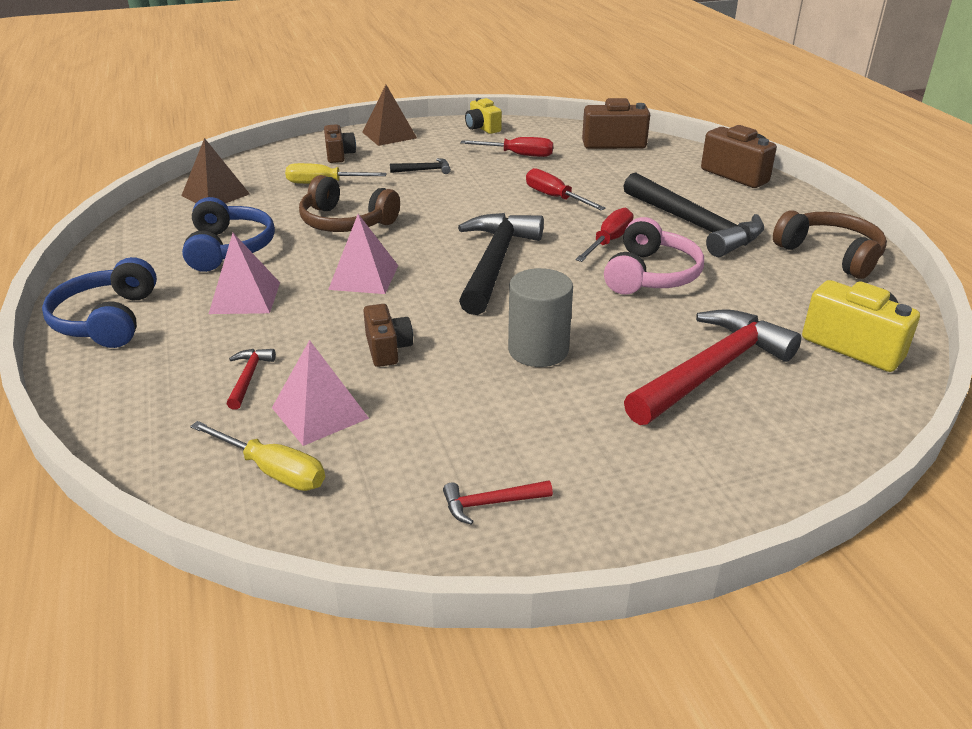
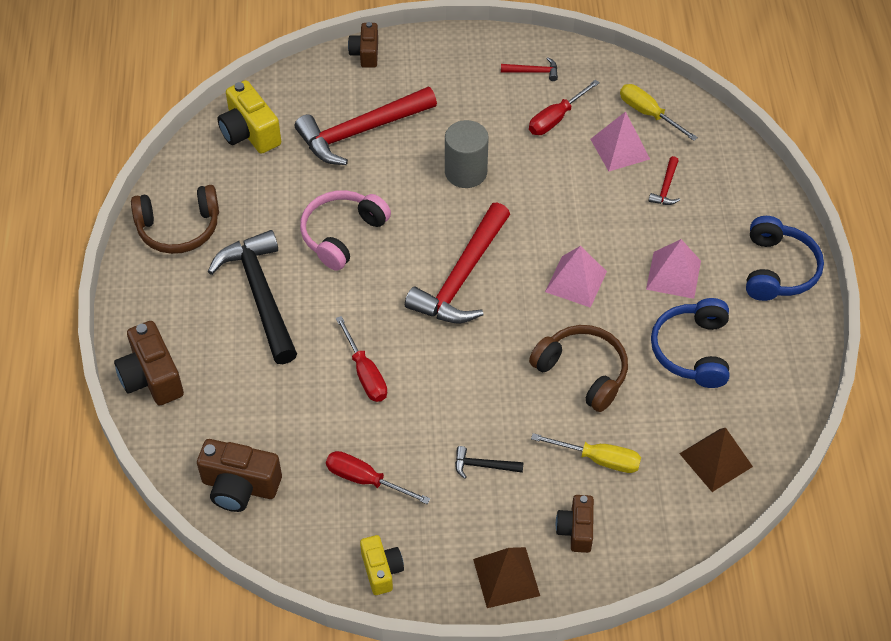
camera: 165 degrees left, 20 degrees up
brown camera [363,304,413,367] -> brown camera moved to [348,22,378,68]
black hammer [458,213,544,315] -> red hammer [405,202,510,323]
red screwdriver [575,208,634,262] -> red screwdriver moved to [529,80,600,135]
brown headphones [773,210,887,279] -> brown headphones turned 75 degrees counterclockwise [131,185,219,254]

